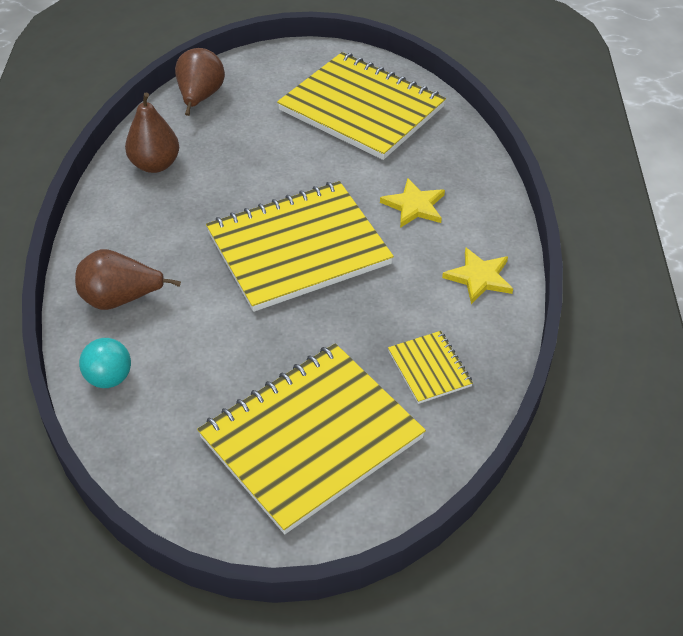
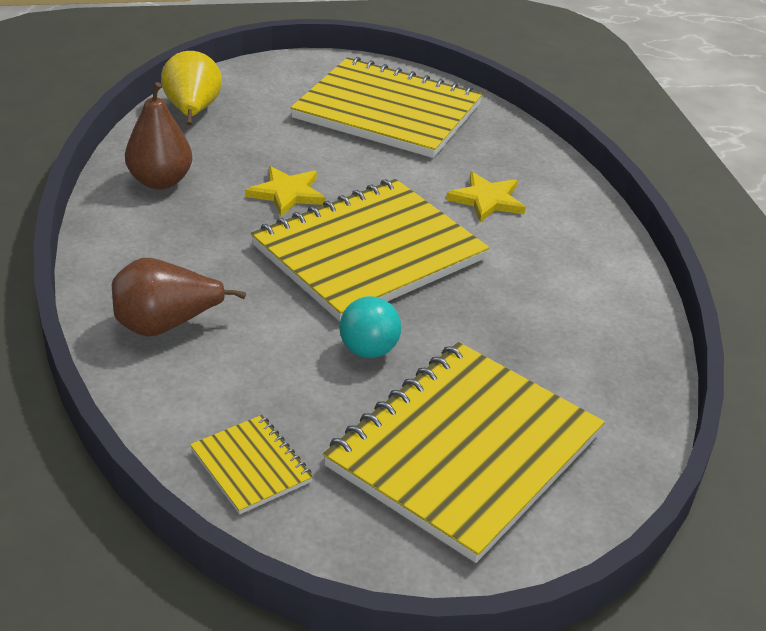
camera: 15 degrees left, 10 degrees down
turquoise ball [79,338,131,388] -> turquoise ball moved to [339,296,401,358]
brown pear [175,48,225,116] -> yellow pear [161,51,222,125]
yellow notebook [388,331,473,404] -> yellow notebook moved to [190,415,313,514]
yellow star [442,248,513,304] -> yellow star moved to [245,166,326,217]

